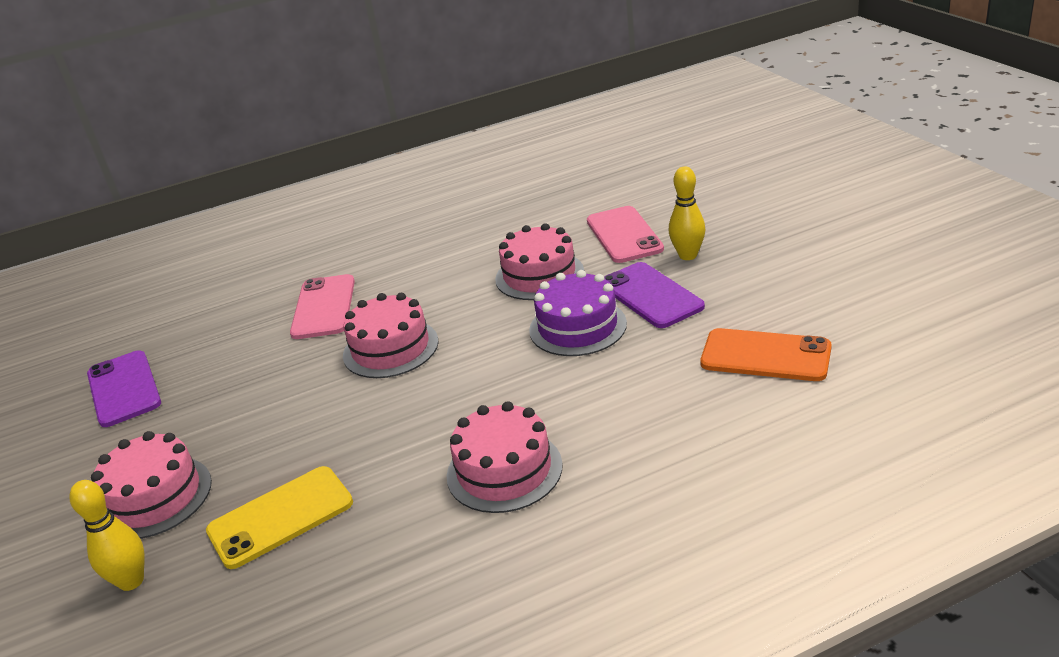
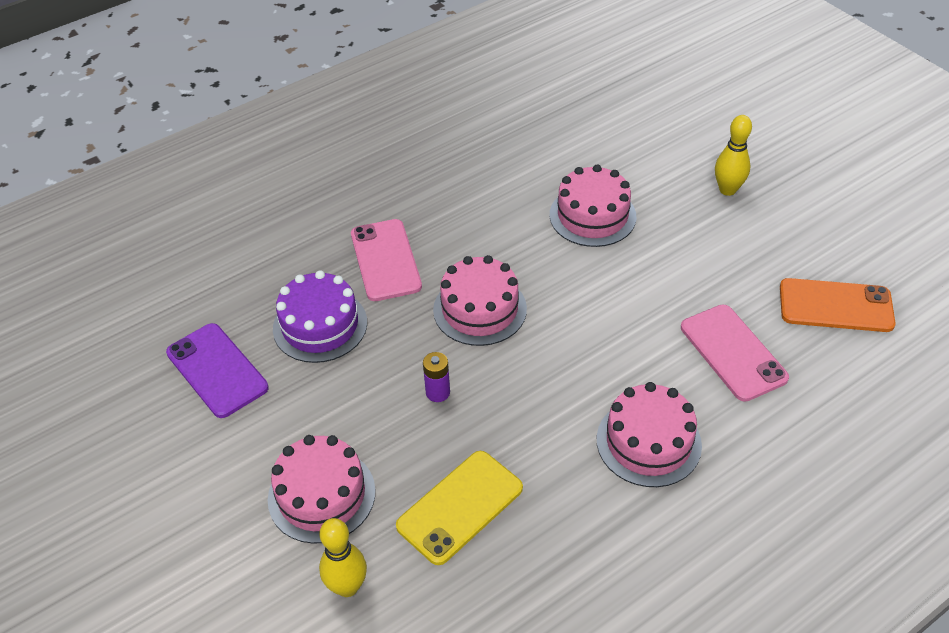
camera: 15 degrees left, 15 degrees up
purple cake [529,270,627,356] -> purple cake moved to [273,270,367,363]
pink phone [587,206,664,263] -> pink phone moved to [681,305,789,402]
purple phone [604,262,705,328] -> none
none -> purple battery [423,352,450,402]

